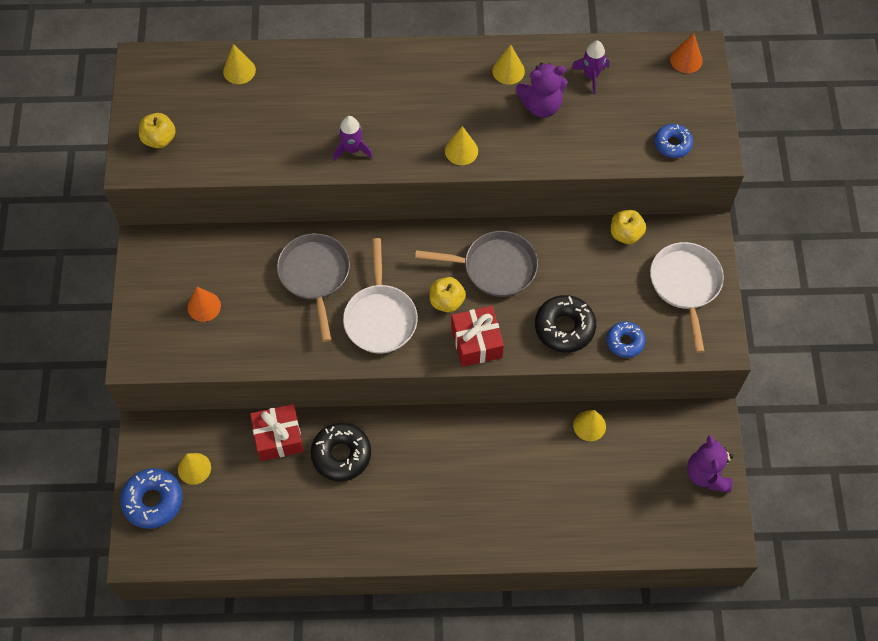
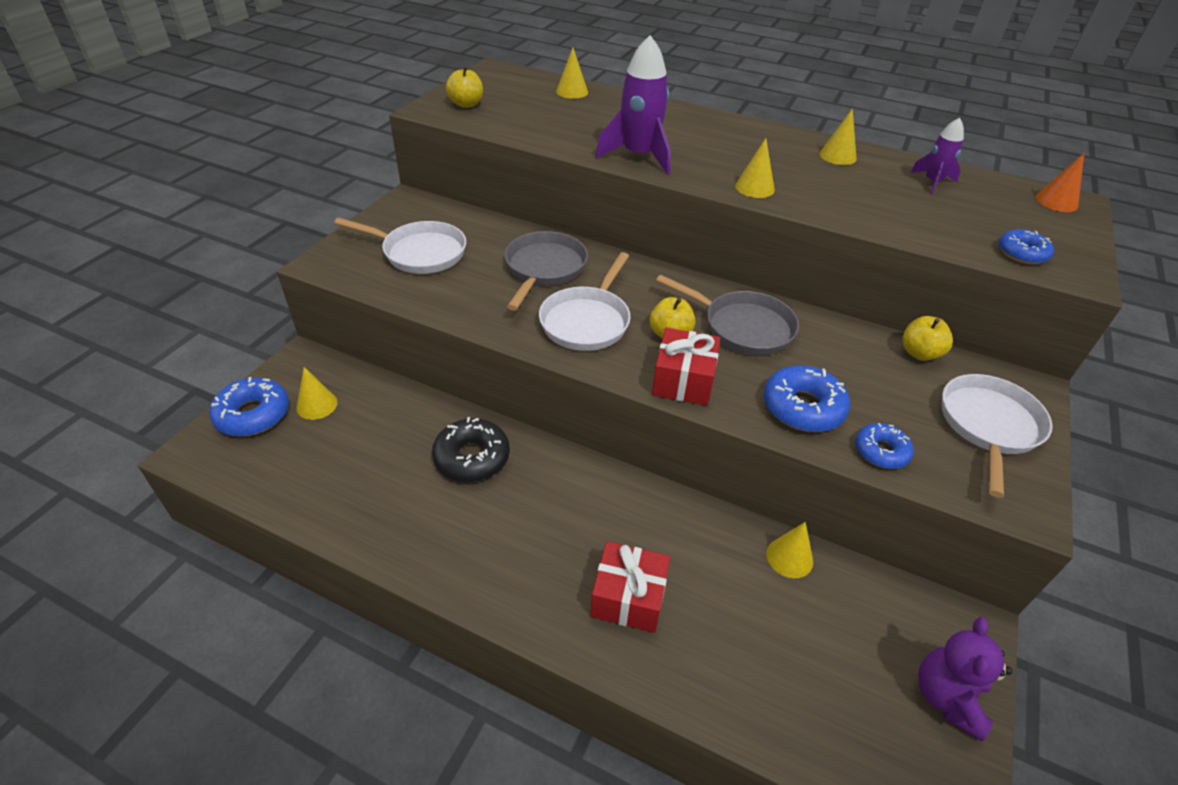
camera: 25 degrees right, 20 degrees down
orange cone [188,287,221,322] -> white pan [334,218,466,274]
red gift [250,404,304,461] -> red gift moved to [590,541,670,633]
purple rocket [333,116,373,161] -> purple rocket [595,35,671,175], size x1.76
purple teddy bear [516,62,567,118] -> none
black donut [535,295,596,353] -> blue donut [764,365,850,432]

